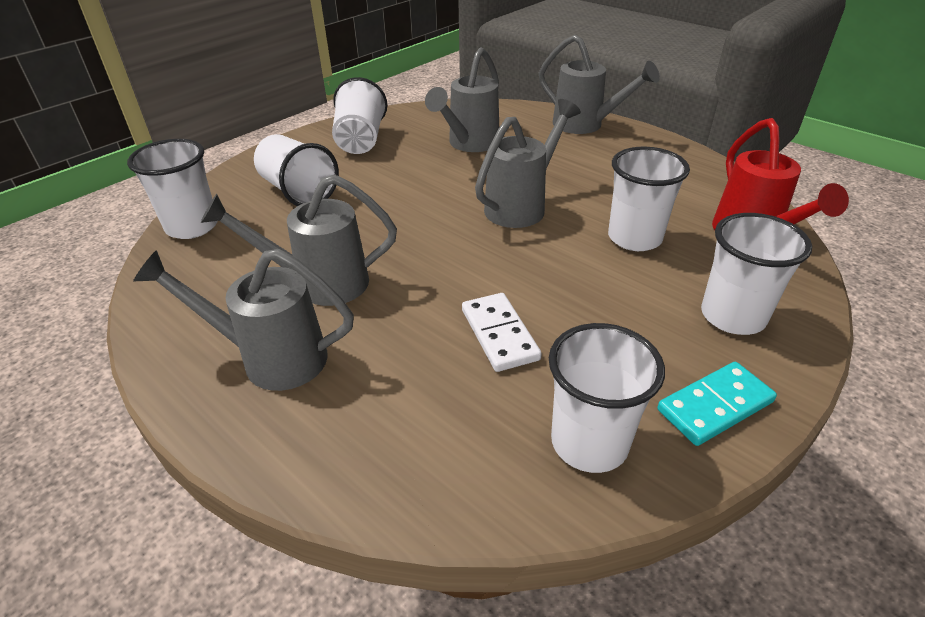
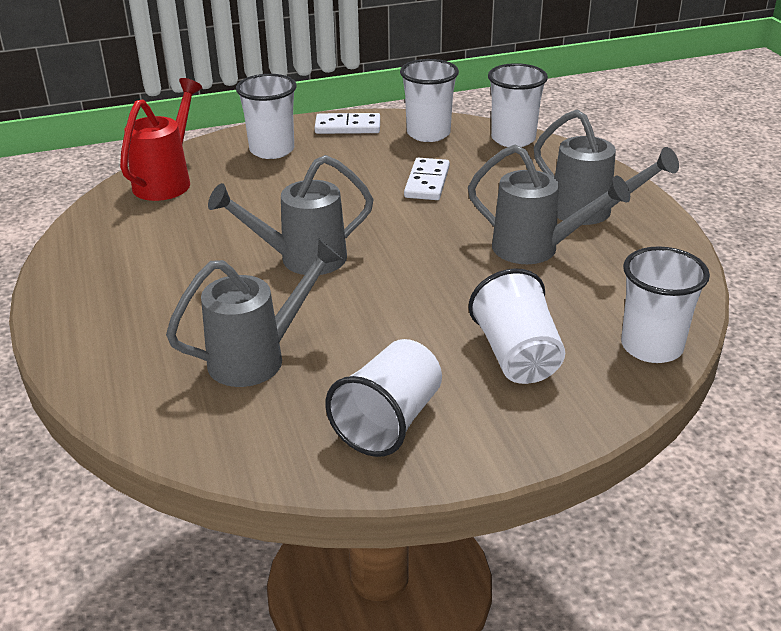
camera: 150 degrees left, 5 degrees down
grey watering can [539,35,660,134] -> none
white cup [608,147,690,251] -> white cup moved to [488,63,548,147]
turquoise domino [657,362,777,446] -> white domino [315,113,380,134]

